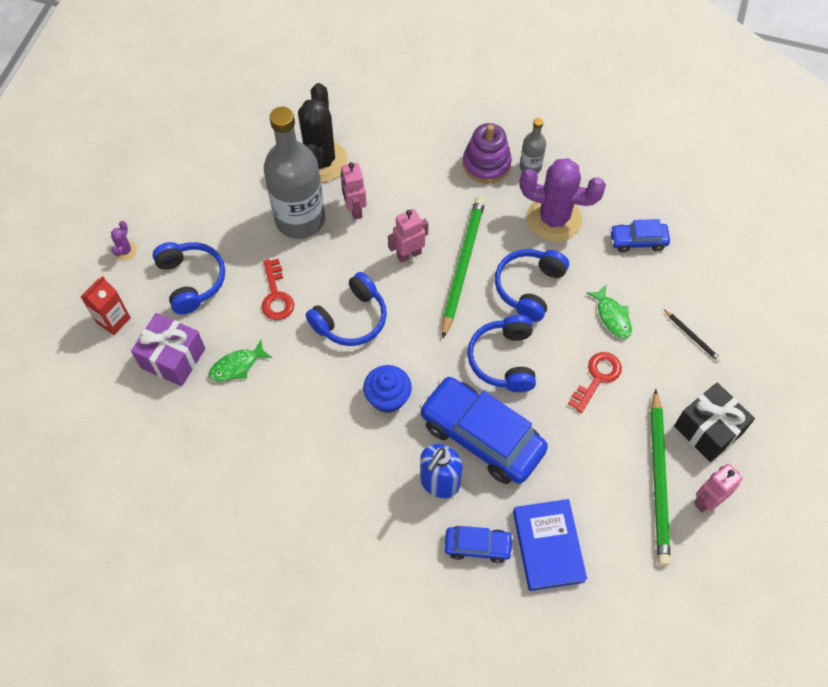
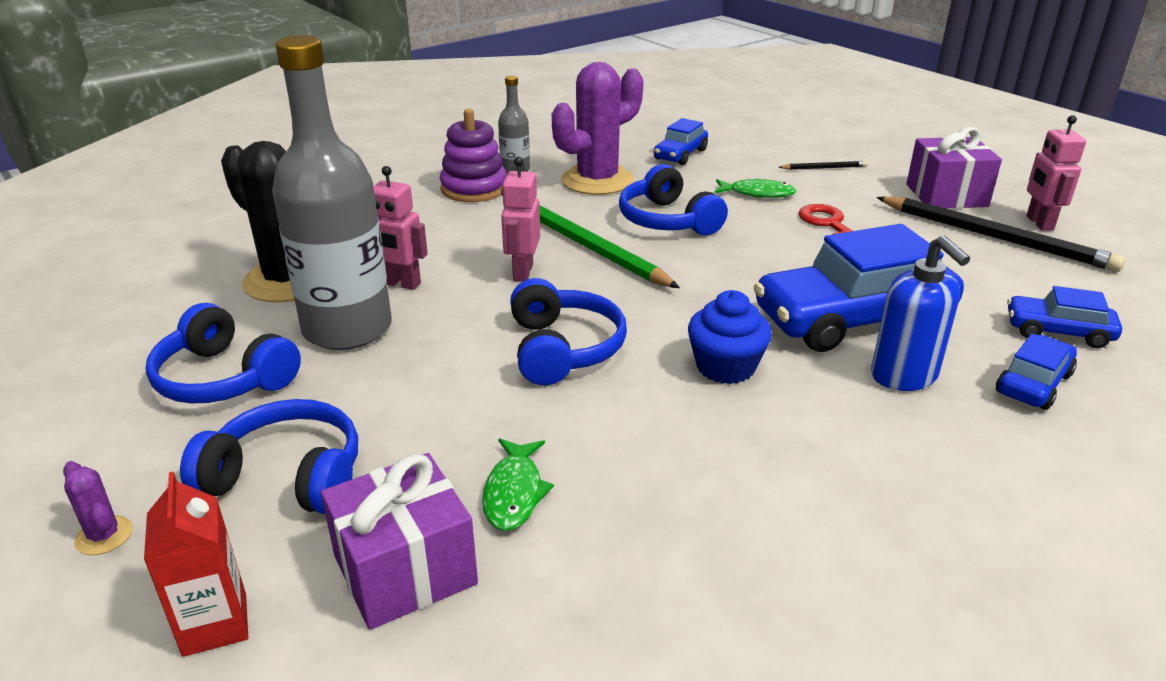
camera: 55 degrees left, 30 degrees down
red key [262,259,294,320] -> none
blue headphones [467,315,536,392] -> blue headphones moved to [145,303,301,404]
blue book [513,499,587,591] -> blue car [1007,286,1122,348]
green pencil [651,389,671,566] -> black pencil [876,196,1125,272]
black gift [674,382,755,462] -> purple gift [906,127,1002,208]

